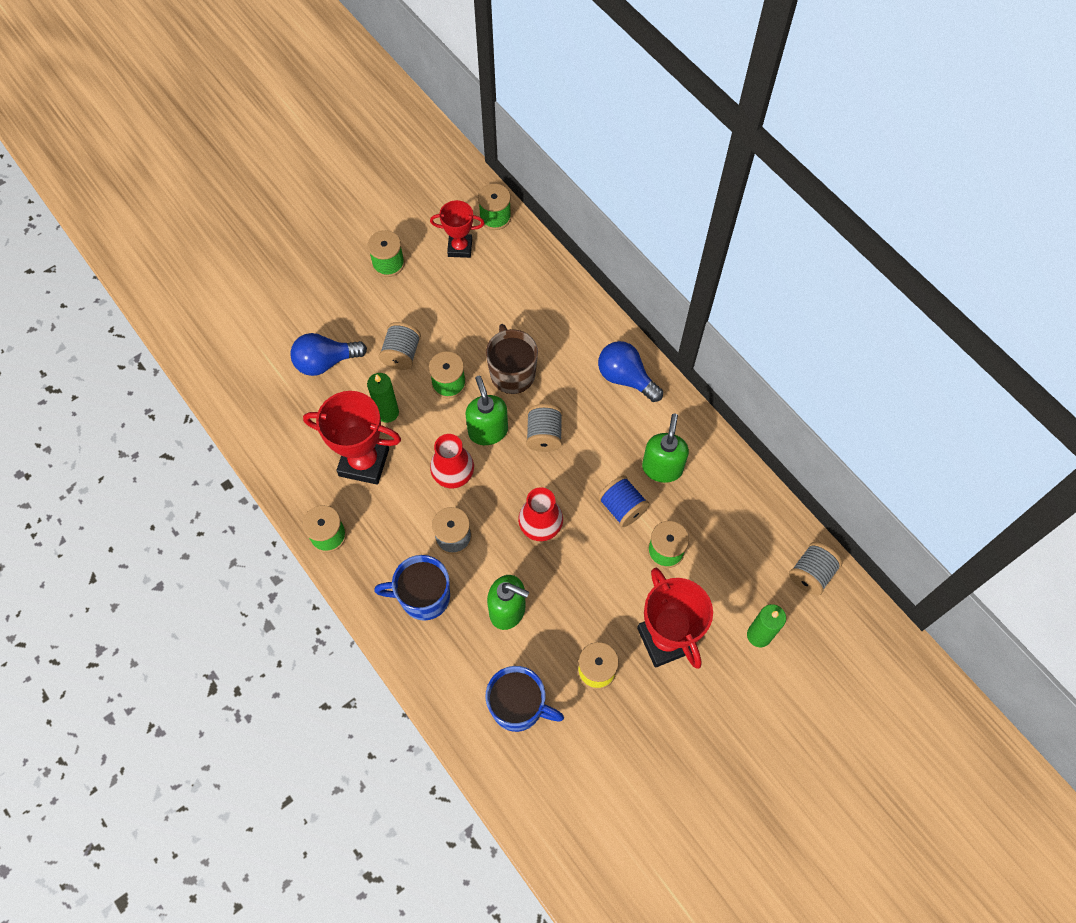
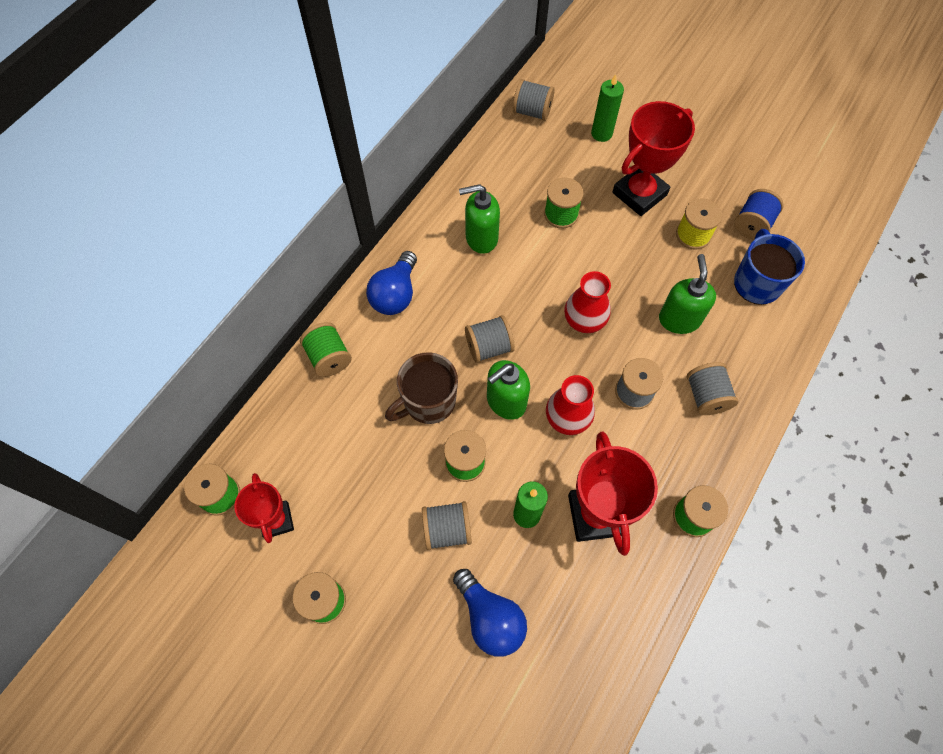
camera: 110 degrees left, 0 degrees up
blue mug [374,555,450,621] -> grey spool [687,362,738,415]
blue spool [598,475,650,527] -> blue spool moved to [734,189,784,240]
none -> green spool [300,322,352,377]

